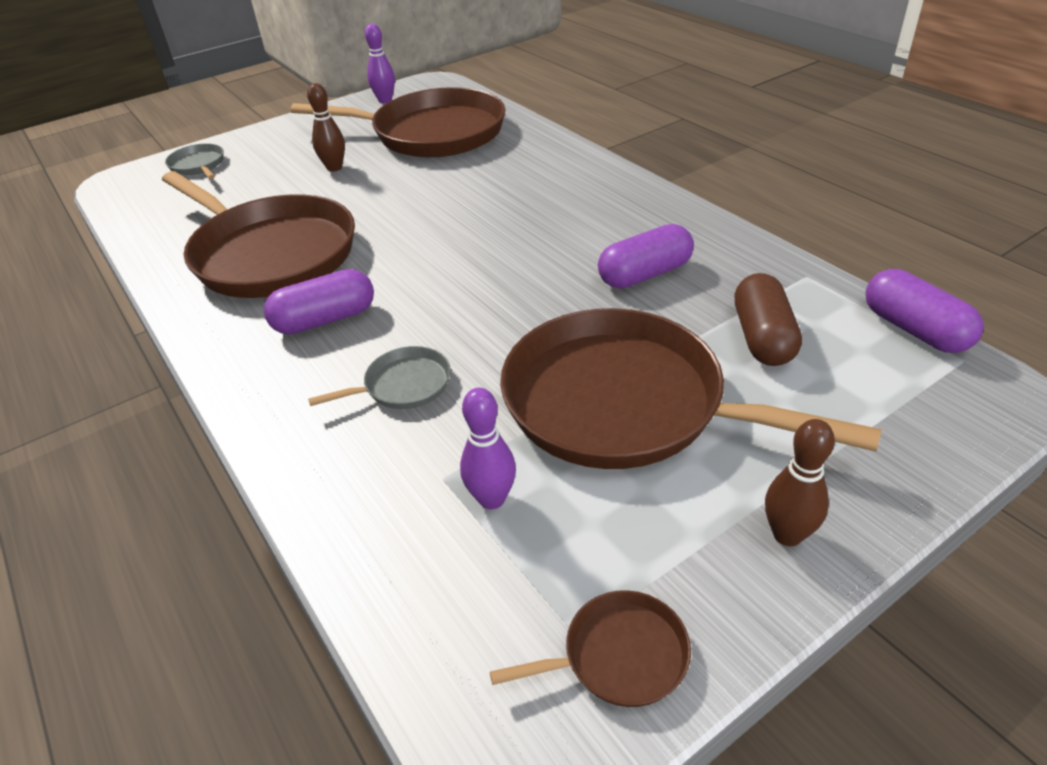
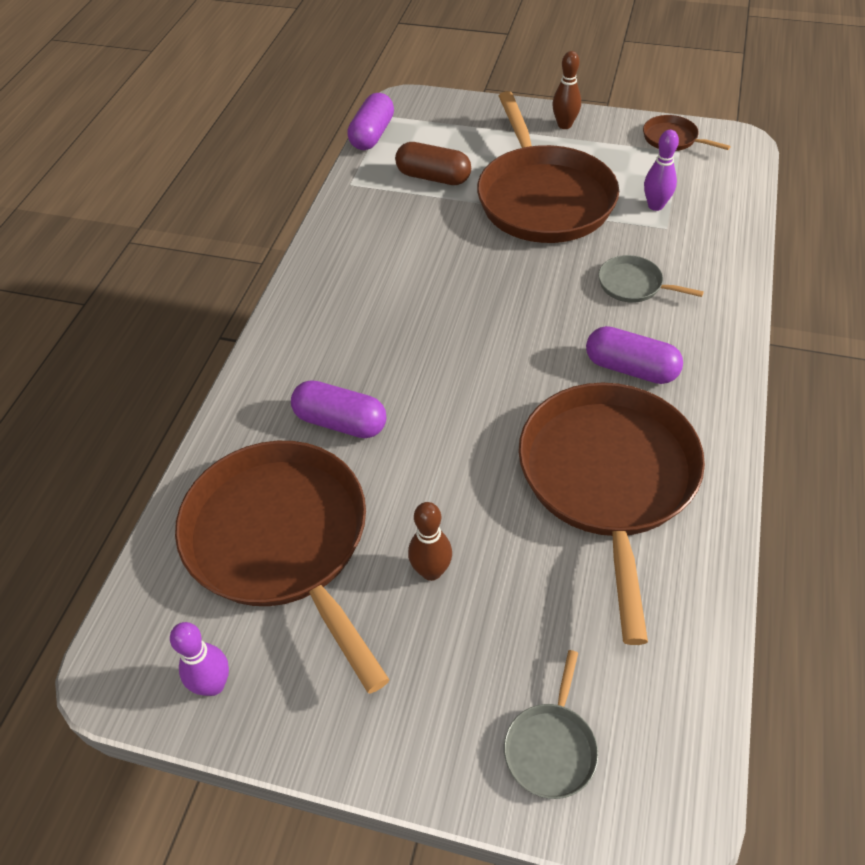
camera: 130 degrees left, 10 degrees up
purple capsule [598,224,694,288] -> purple capsule moved to [291,380,386,438]
brown capsule [734,273,802,366] -> brown capsule turned 60 degrees clockwise [395,142,471,185]

